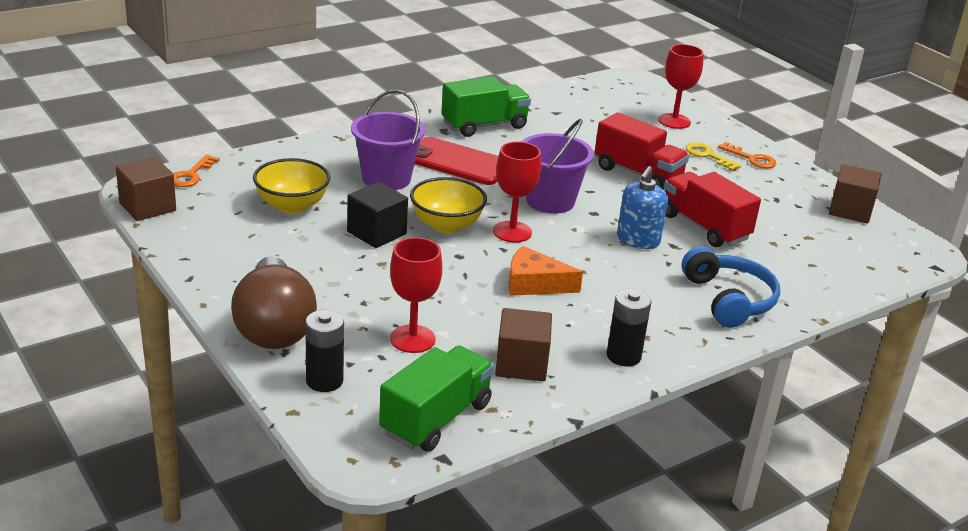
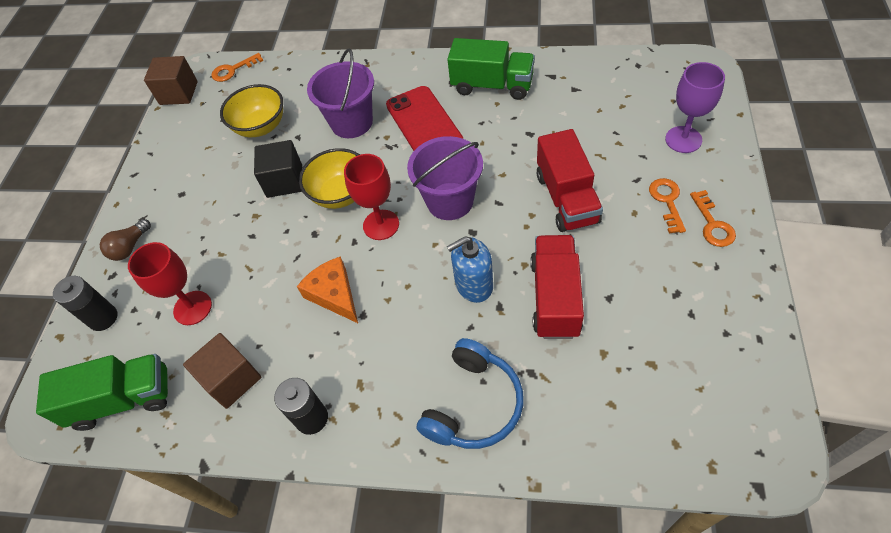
camera: 50 degrees right, 25 degrees up
brown light bulb [231,256,317,349] -> brown light bulb [100,219,151,261], size x0.46
red goblet [658,44,704,129] -> purple goblet [665,62,725,153]
yellow key [686,143,741,171] -> orange key [649,178,686,234]
brown cube [829,164,882,223] -> none

